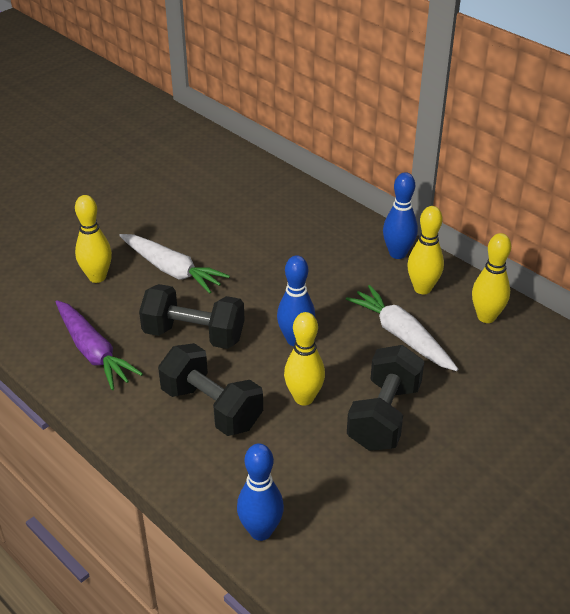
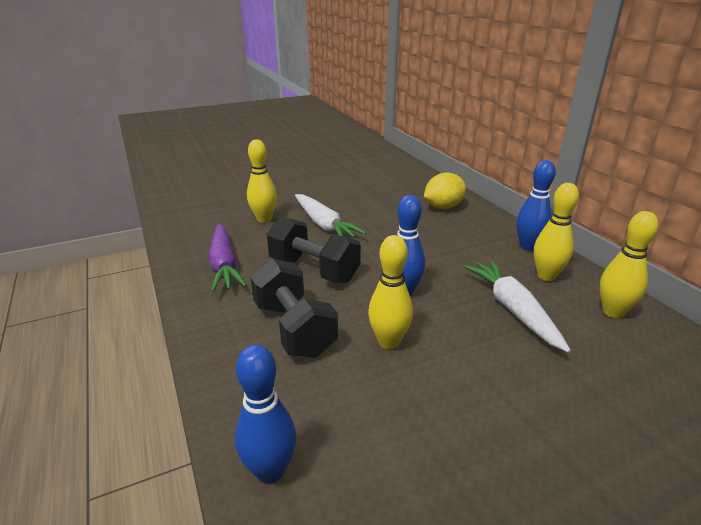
camera: 20 degrees right, 10 degrees down
black dumbbell [347,345,424,451] -> none
none -> yellow lemon [424,172,466,209]

